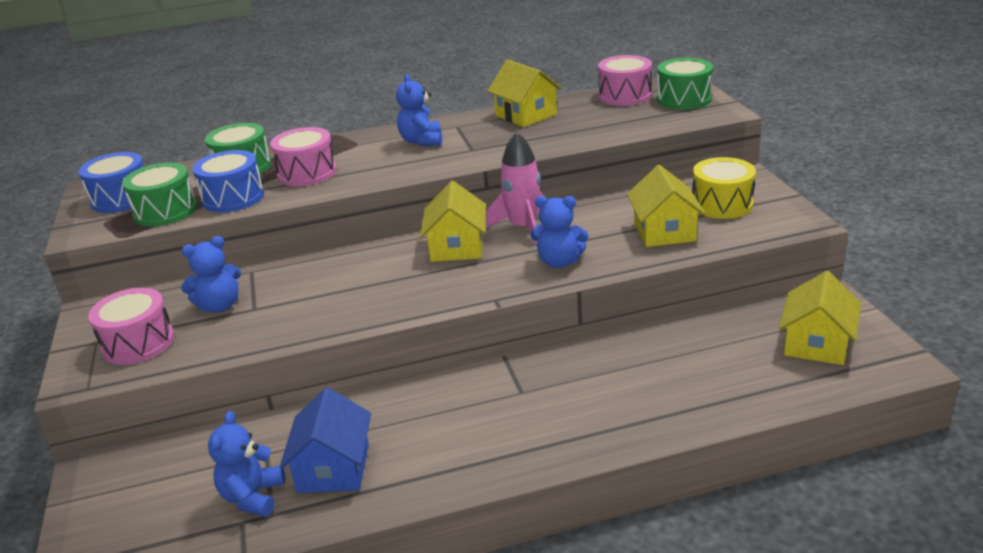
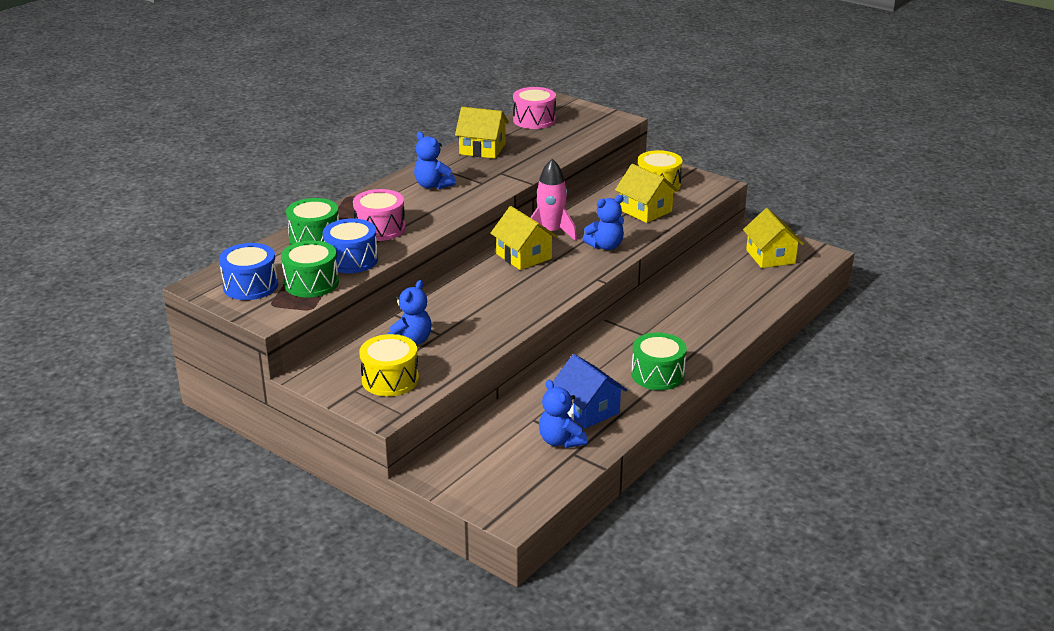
camera: 40 degrees left, 0 degrees up
pink drum [88,288,174,365] -> yellow drum [359,334,419,396]
green drum [657,58,713,110] -> green drum moved to [631,333,687,390]

